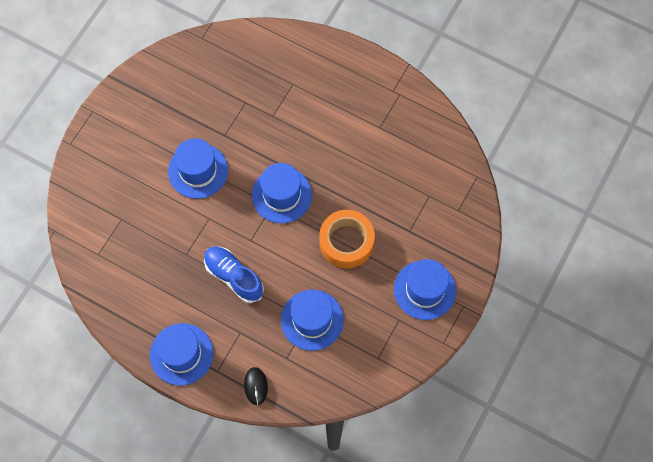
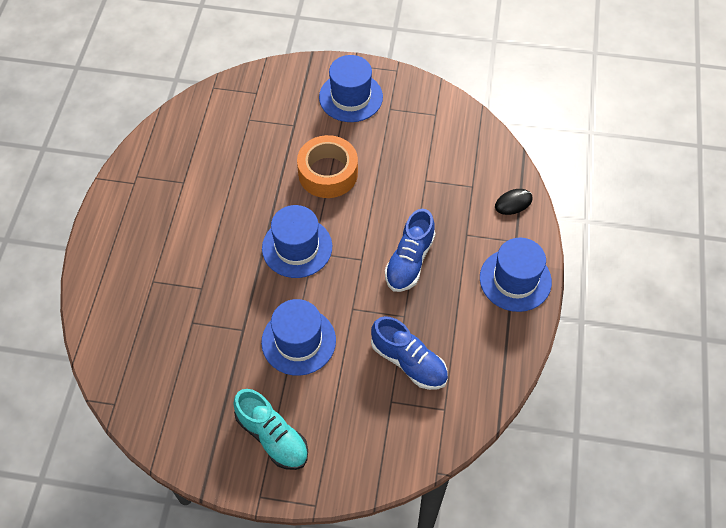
camera: 110 degrees left, 10 degrees down
blue hat [281,290,344,351] -> none
none -> turquoise shoe [233,389,308,470]
none -> blue shoe [371,316,448,390]

